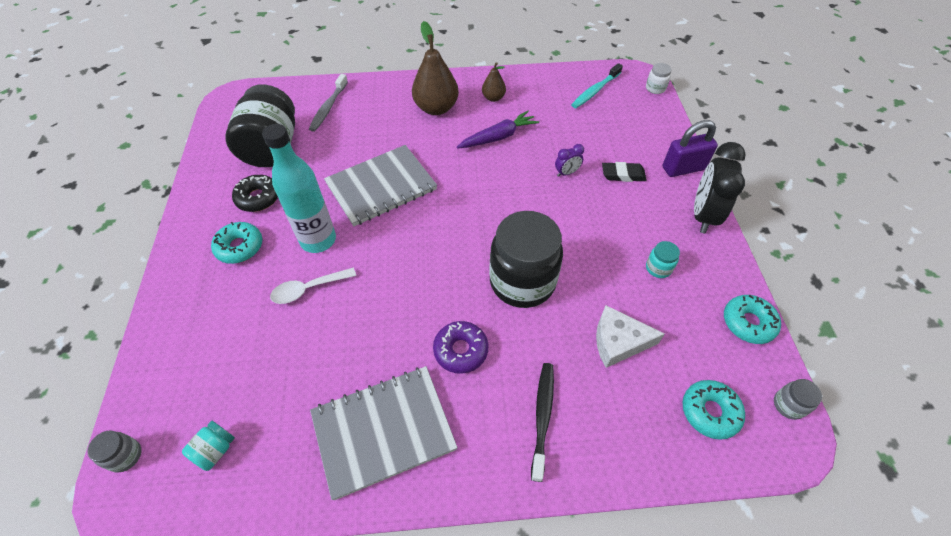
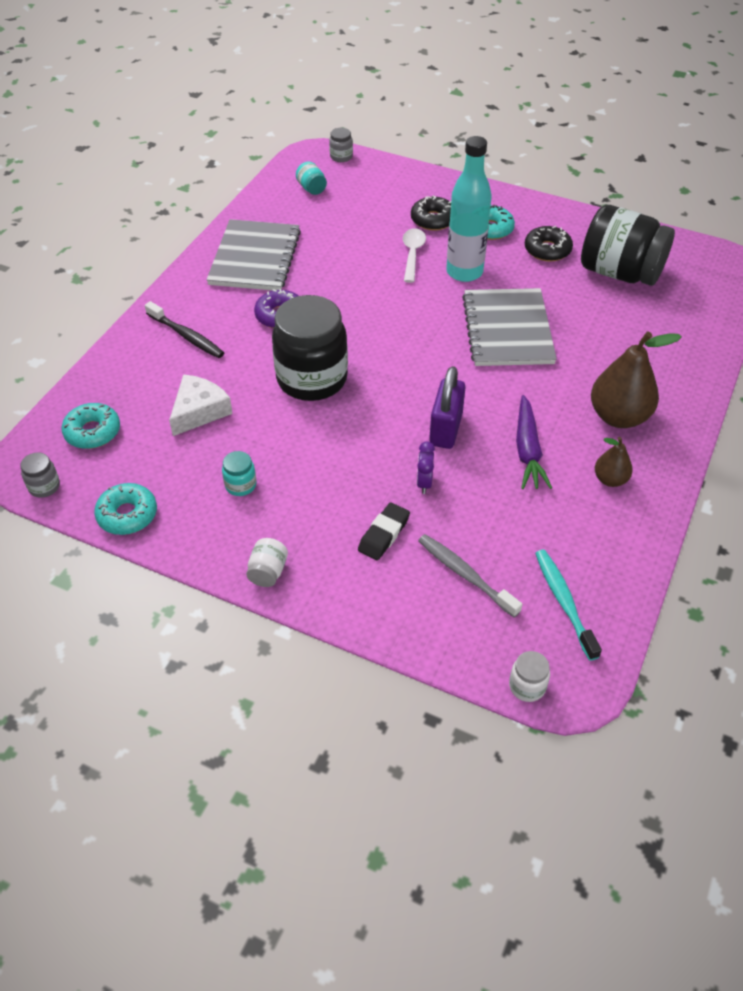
camera: 120 degrees right, 5 degrees down
grey toothbrush [309,74,348,132] -> grey toothbrush moved to [418,534,522,618]
purple padlock [663,120,718,177] -> purple padlock moved to [429,366,465,449]
black clock [694,142,746,233] -> white jar [246,538,288,587]
none -> black donut [411,196,451,231]

